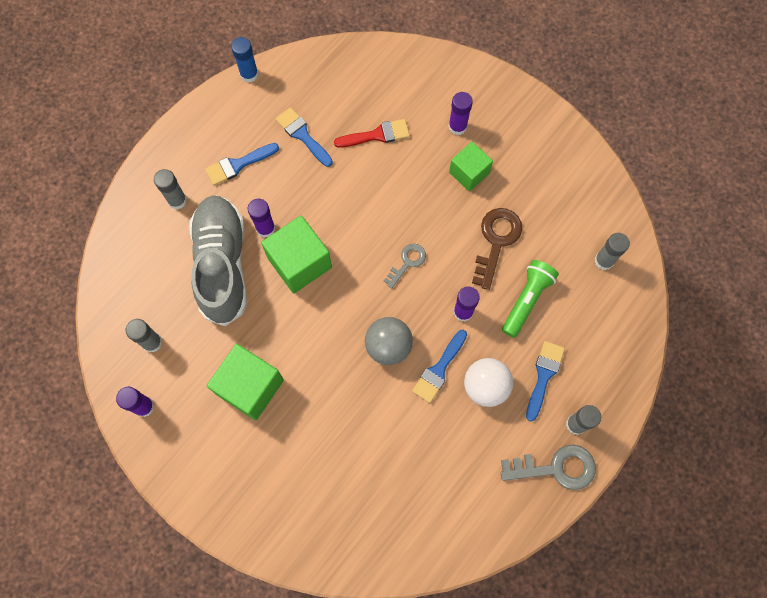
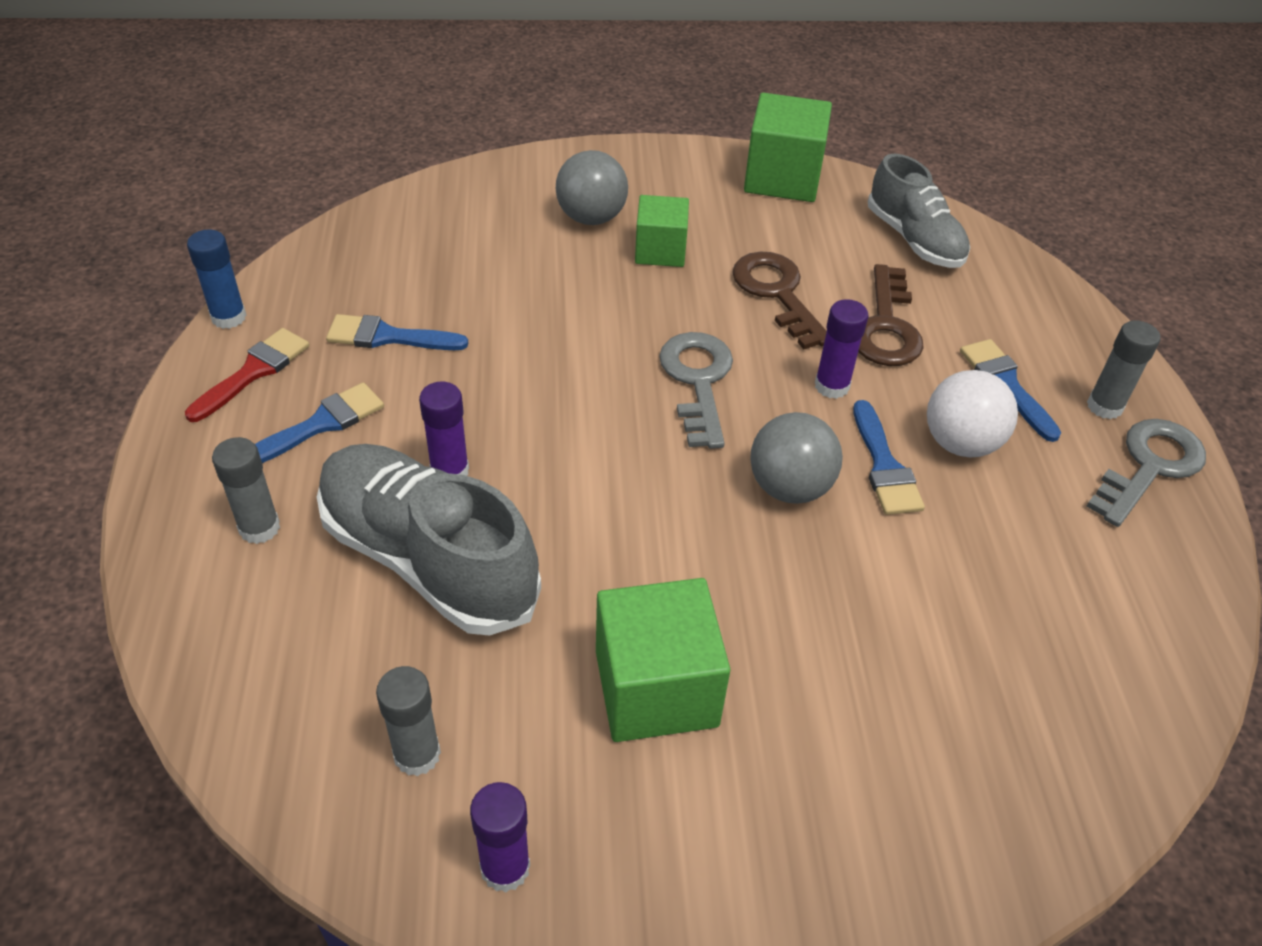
camera: 45 degrees left, 25 degrees down
blue brush [205,143,279,186] -> blue brush turned 150 degrees counterclockwise [255,382,384,463]
green cube [261,216,332,293] -> green cube moved to [744,93,832,202]
red brush [334,119,410,148] -> red brush moved to [185,328,309,422]
grey key [384,244,426,288] -> grey key [659,332,733,449], size x1.65
purple glue stick [449,92,473,135] -> grey ball [556,150,628,225]
green flashlight [502,260,559,338] -> brown key [858,264,924,366]
grey glue stick [594,233,630,270] -> grey shoe [868,154,970,268]

